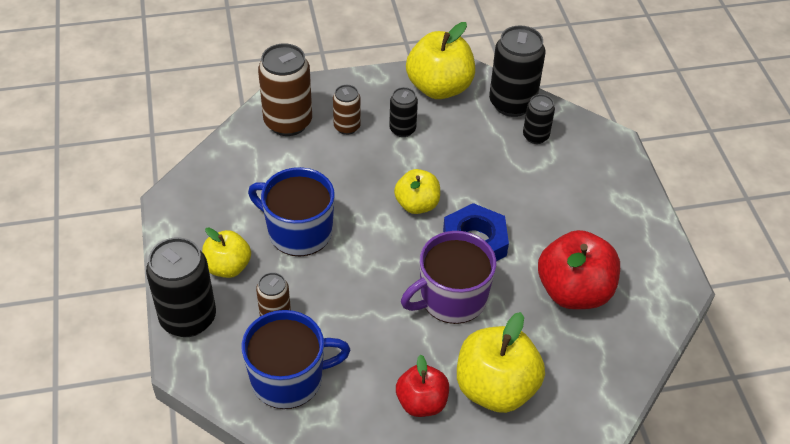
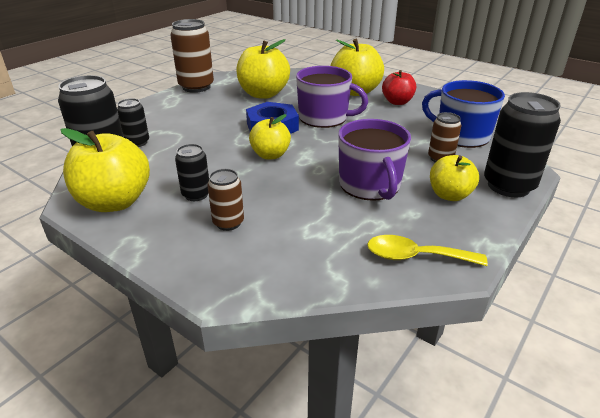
camera: 130 degrees left, 15 degrees down
blue mug [248,167,335,257] -> purple mug [338,119,411,201]
brown can [258,43,312,136] -> brown can moved to [170,19,214,93]
red apple [538,230,620,309] -> yellow apple [236,39,290,99]
none -> yellow spoon [367,235,488,266]

